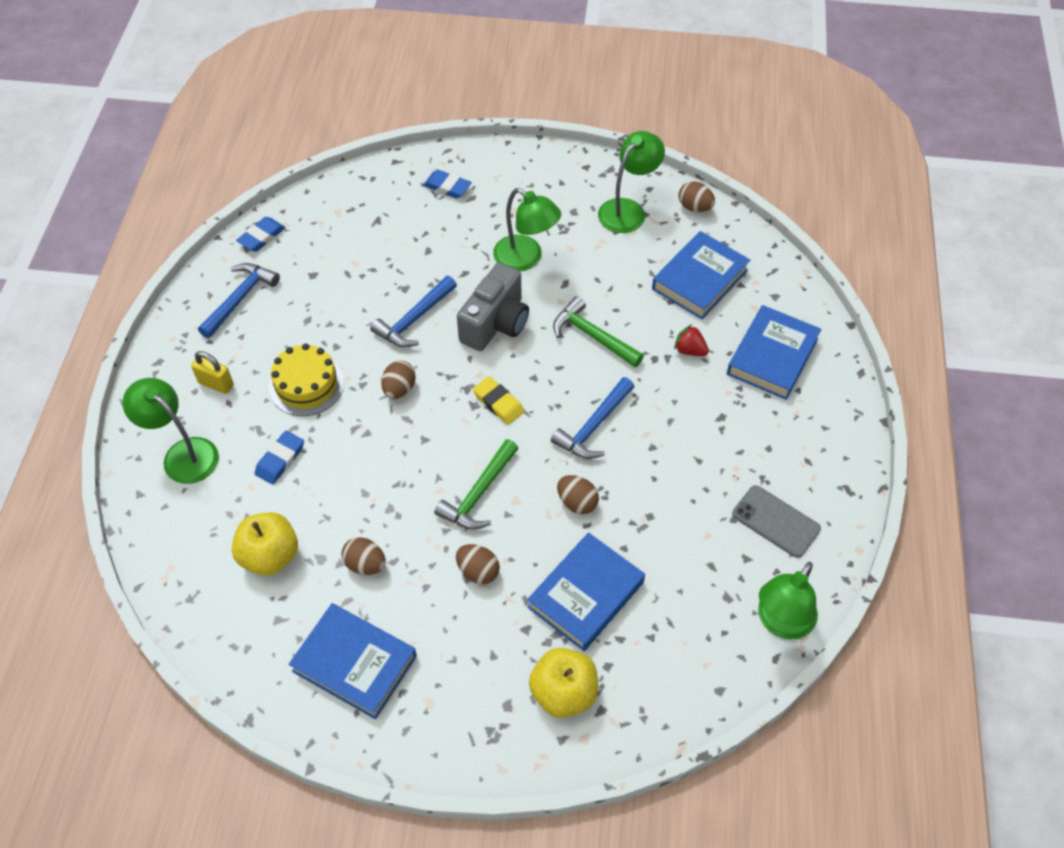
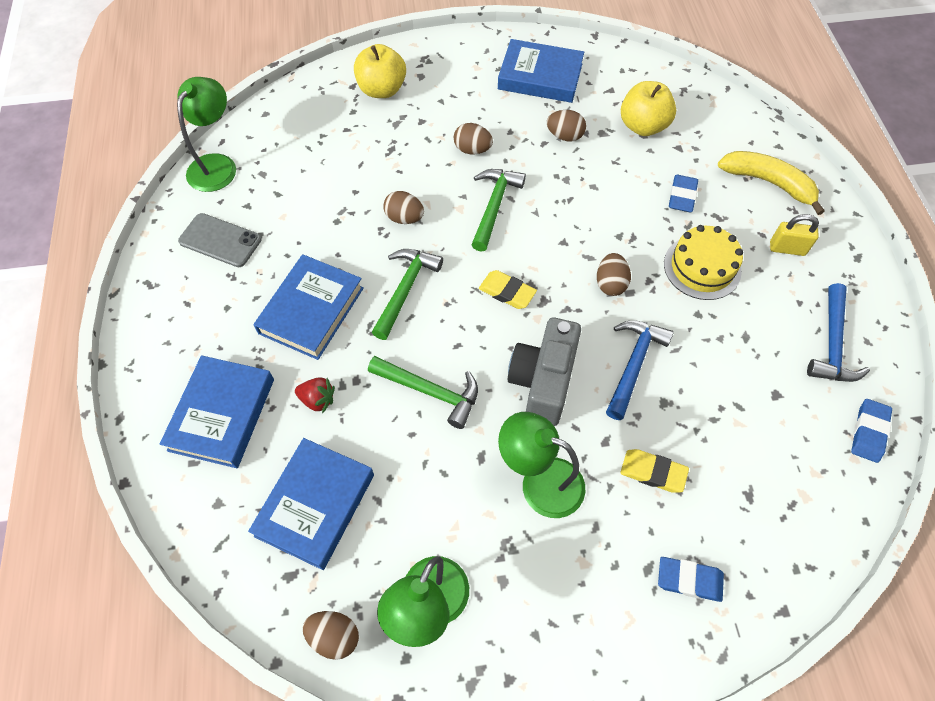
camera: 165 degrees right, 5 degrees up
green lamp [123,378,219,484] -> yellow banana [718,151,825,215]
blue book [527,532,645,651] -> blue book moved to [254,254,364,360]
blue hammer [551,377,634,459] -> green hammer [372,249,443,340]
none -> yellow eraser [620,449,689,493]

